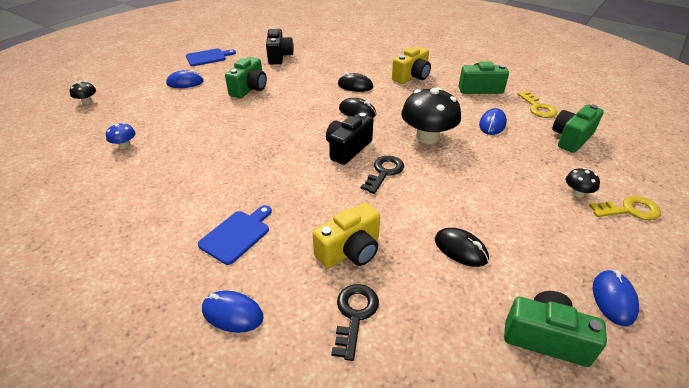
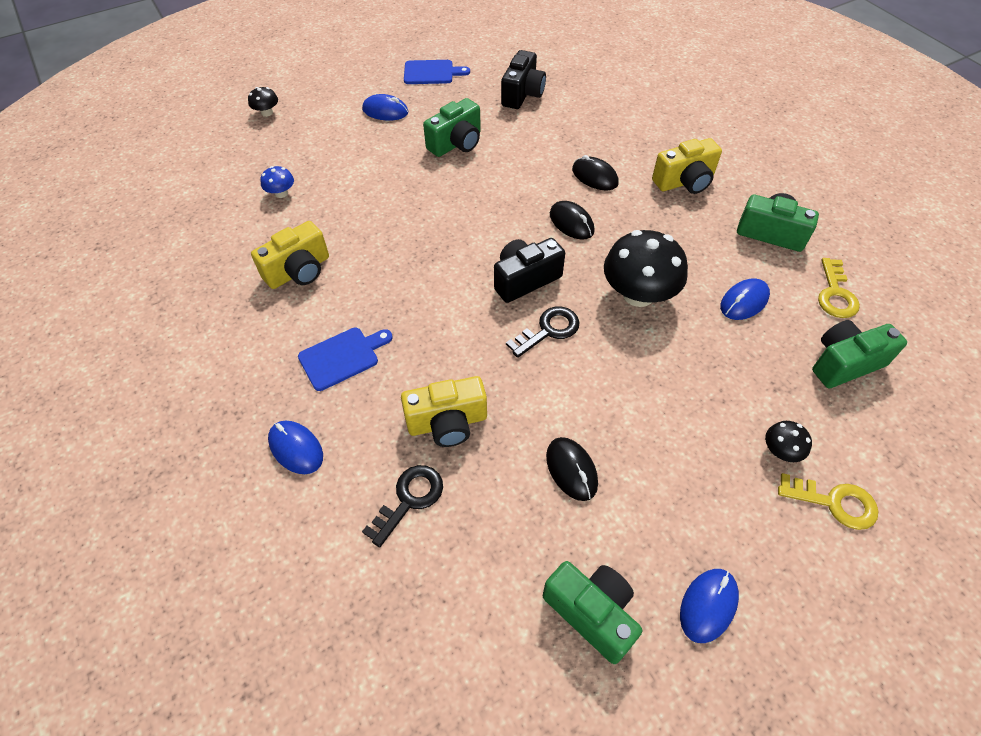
camera: 25 degrees right, 15 degrees up
none -> yellow camera [251,221,329,289]

